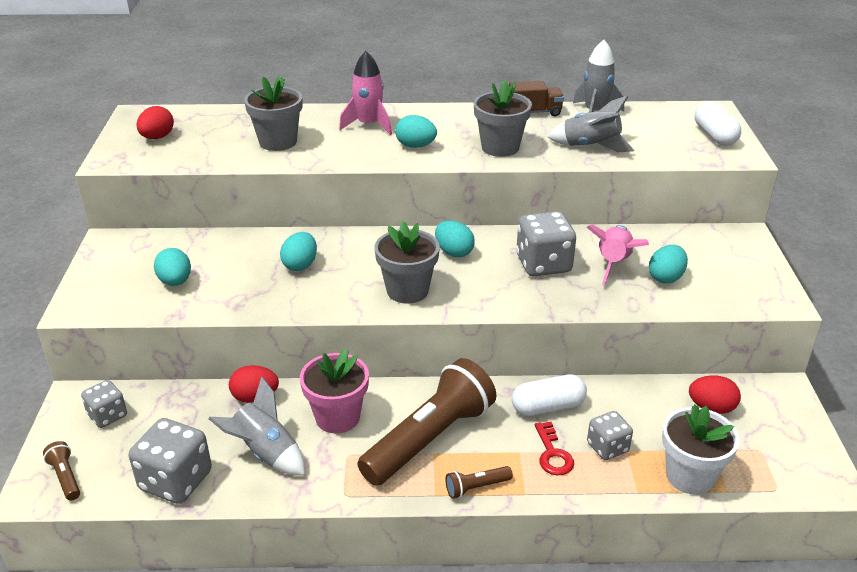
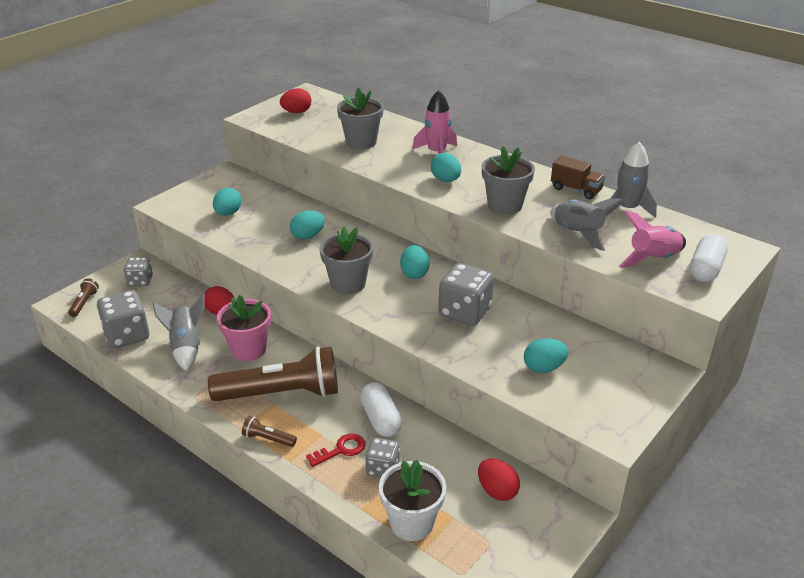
camera: 40 degrees right, 0 degrees up
white capsule [512,374,587,416] -> white capsule turned 45 degrees clockwise [360,382,402,437]
red key [535,422,574,475] -> red key turned 150 degrees counterclockwise [306,434,366,467]
pink rocket [587,224,649,286] -> pink rocket moved to [619,210,686,268]

